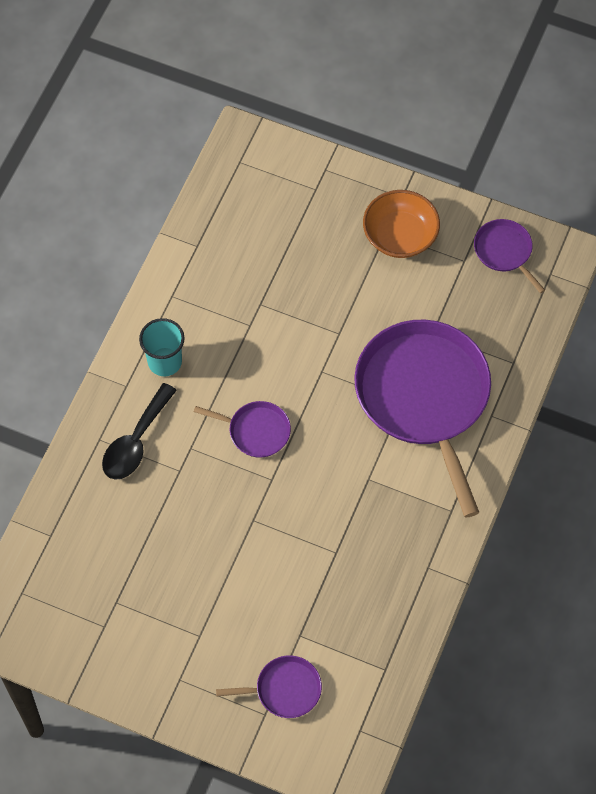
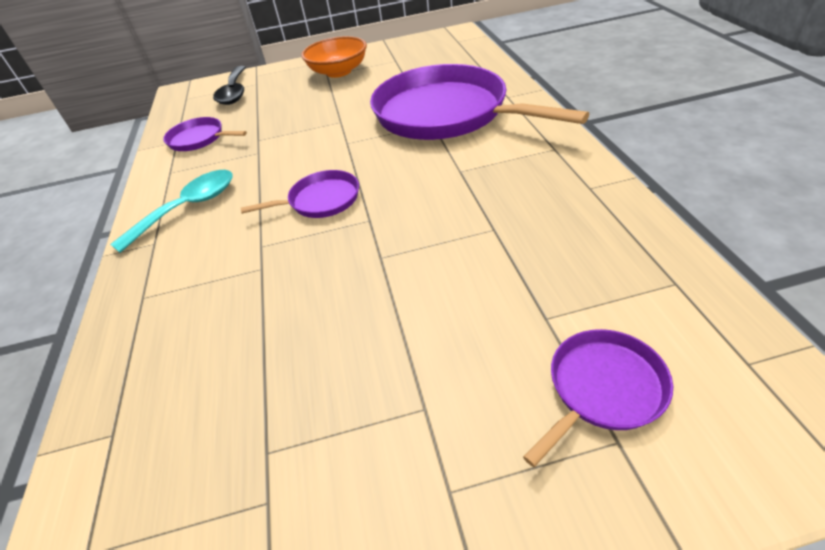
camera: 30 degrees left, 20 degrees down
black spoon [102,383,177,480] -> black spoon moved to [213,66,246,105]
turquoise cup [139,318,185,376] -> turquoise spoon [110,170,233,253]
purple pan [474,219,545,293] -> purple pan moved to [163,117,247,151]

